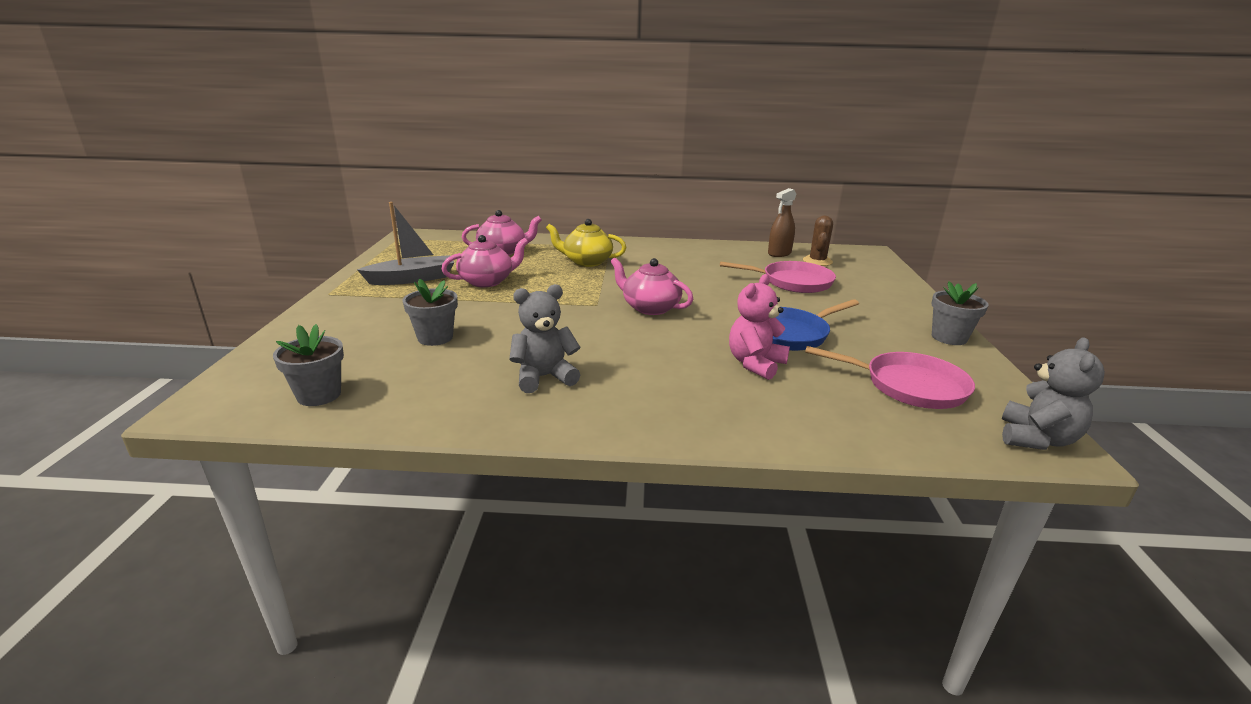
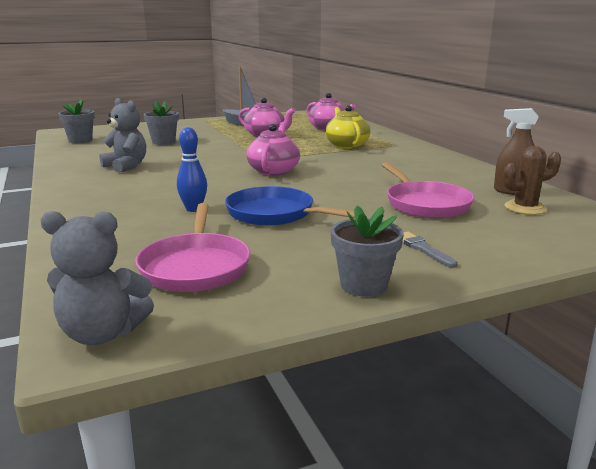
camera: 65 degrees right, 5 degrees down
pink teddy bear [729,274,790,380] -> blue bowling pin [177,127,207,212]
none -> grey brush [402,232,458,268]

